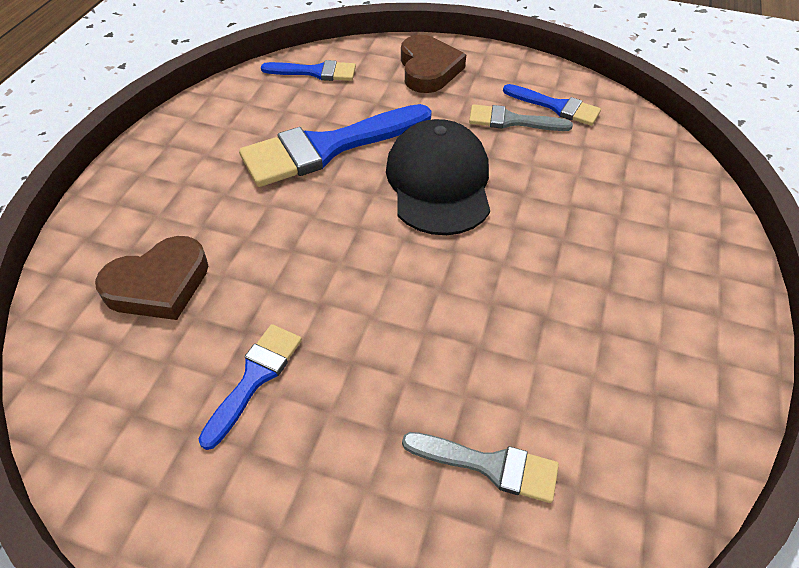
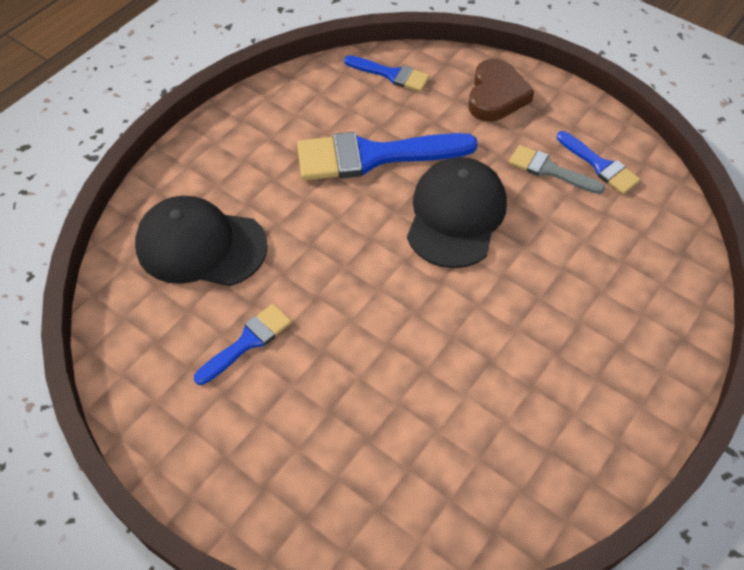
camera: 20 degrees right, 5 degrees up
brown heart [95,236,208,320] -> black cap [135,196,268,286]
grey brush [402,432,559,503] -> none

